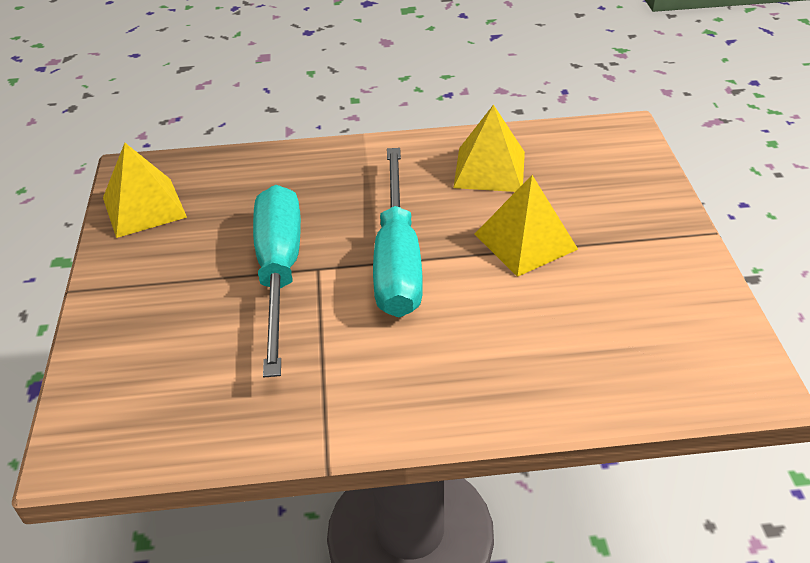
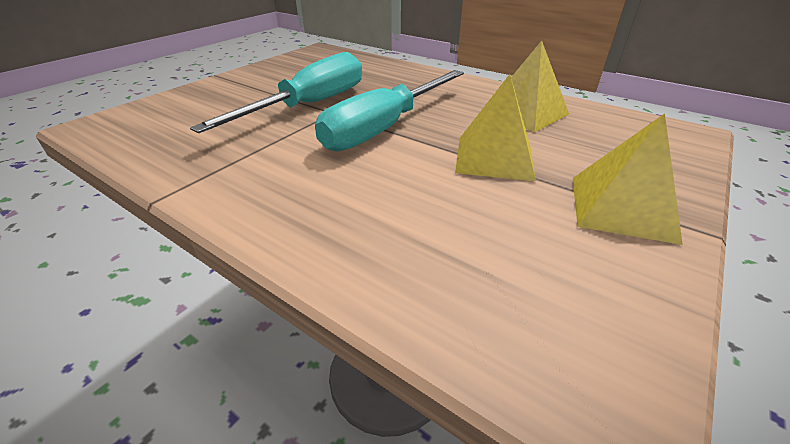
camera: 40 degrees right, 5 degrees down
yellow pyramid [103,143,187,238] -> yellow pyramid moved to [573,113,683,245]

